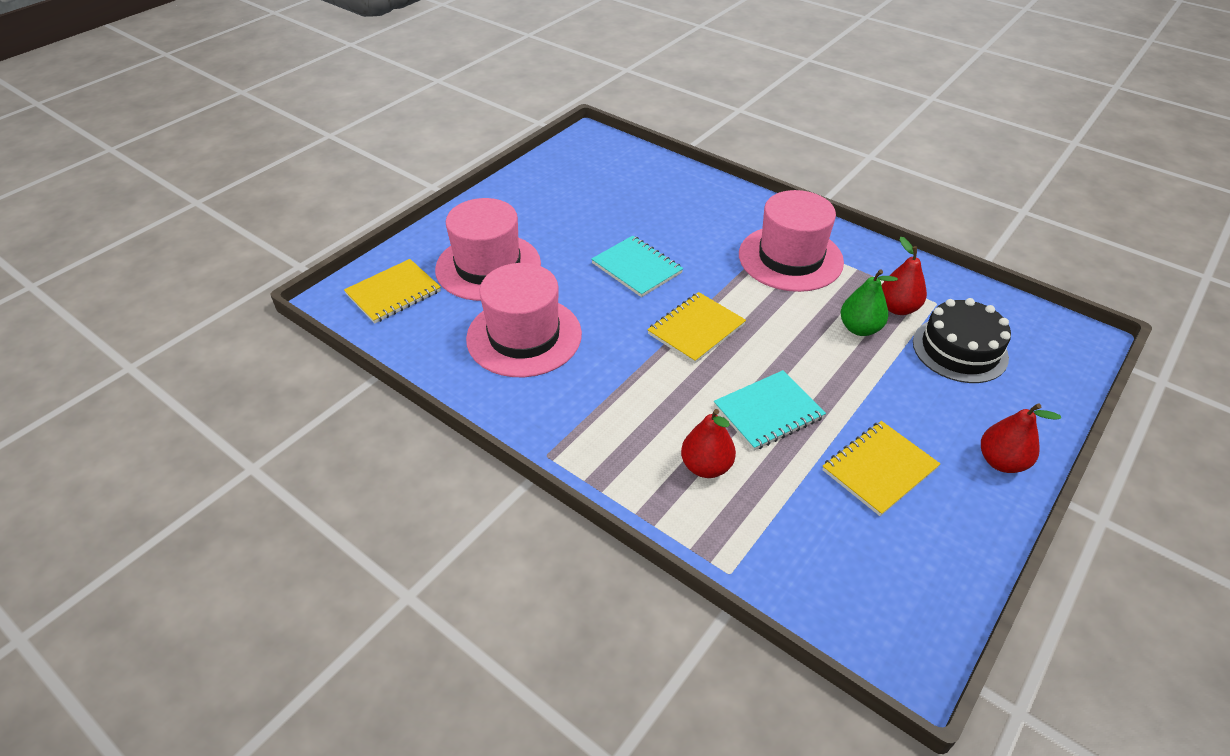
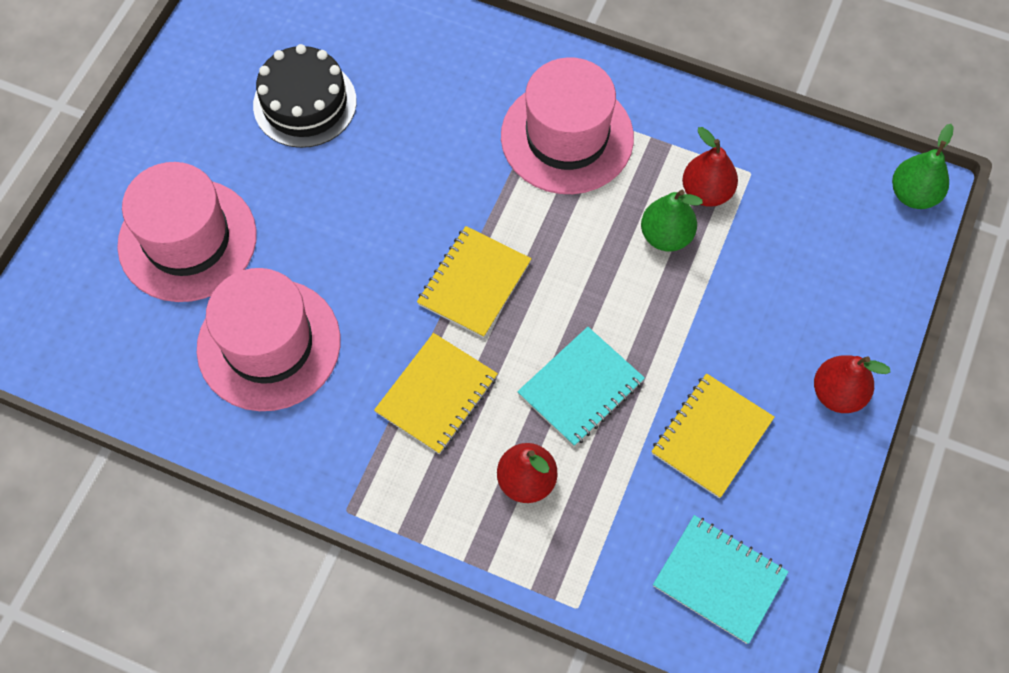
camera: 15 degrees left, 20 degrees up
yellow notebook [344,259,441,324] -> yellow notebook moved to [374,333,498,454]
turquoise notebook [591,236,683,297] -> turquoise notebook moved to [653,515,789,644]
black cake [913,298,1011,383] -> black cake moved to [253,44,357,148]
none -> green pear [892,124,954,209]

